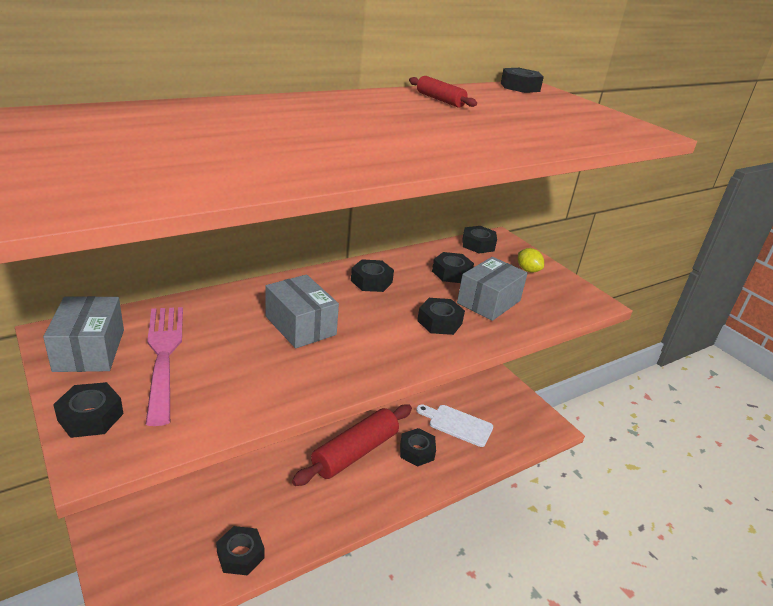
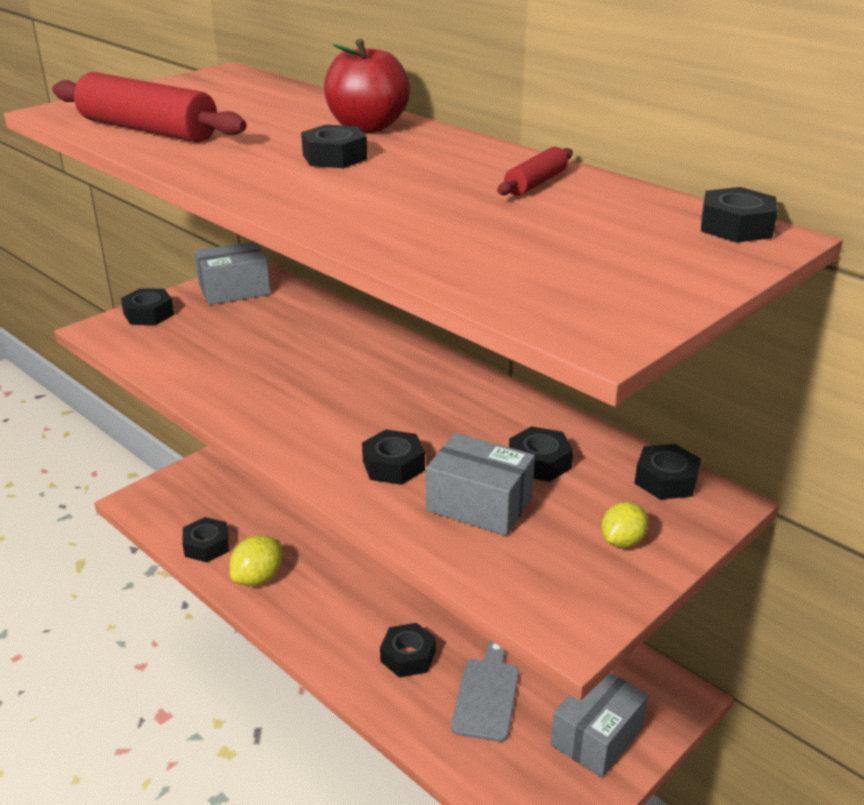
camera: 80 degrees right, 0 degrees up
pink fork [146,307,183,426] -> none
grey box [265,274,339,348] -> grey box moved to [551,673,649,778]
red rolling pin [292,405,412,486] -> red rolling pin moved to [52,72,247,143]
black nut [351,259,394,292] -> black nut moved to [301,125,367,168]
white cutting board [416,405,493,447] -> grey cutting board [451,641,519,742]
none -> yellow lemon [229,535,282,586]
none -> red apple [324,39,410,133]

